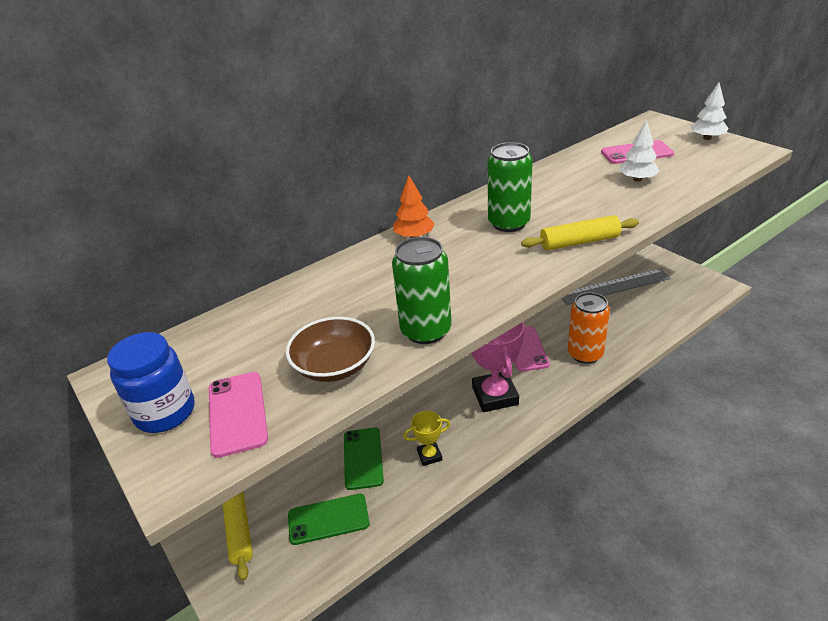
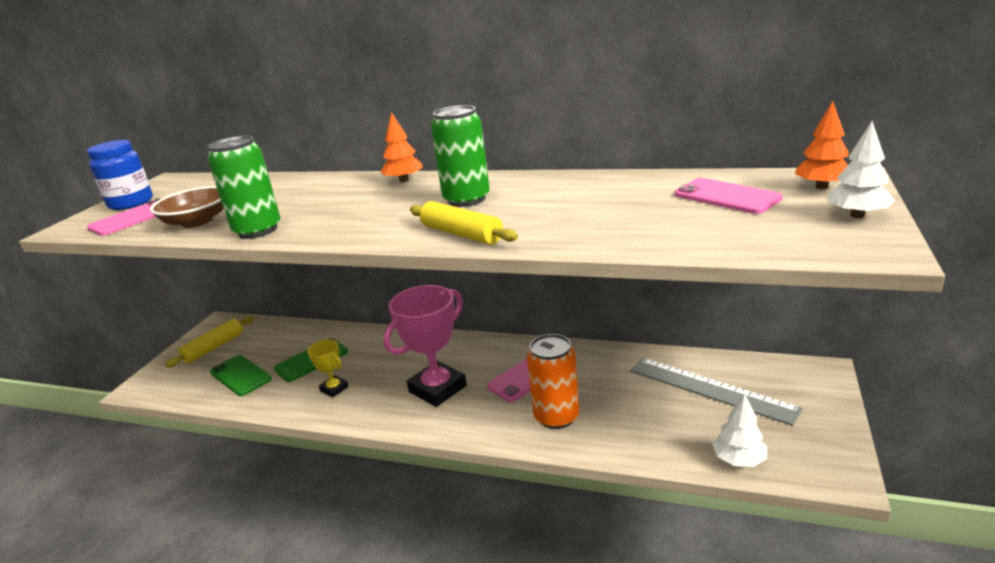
camera: 55 degrees right, 10 degrees down
white tree [619,120,660,182] -> white tree moved to [712,393,767,467]
none -> orange tree [795,101,849,189]

